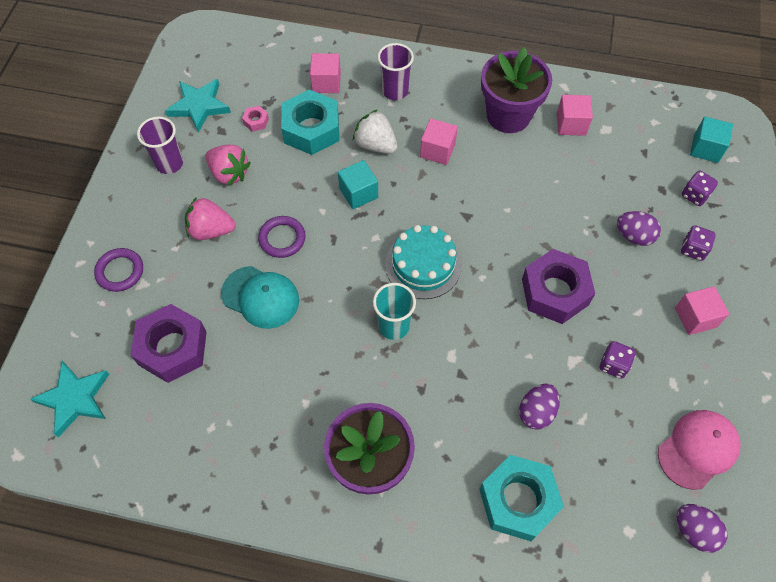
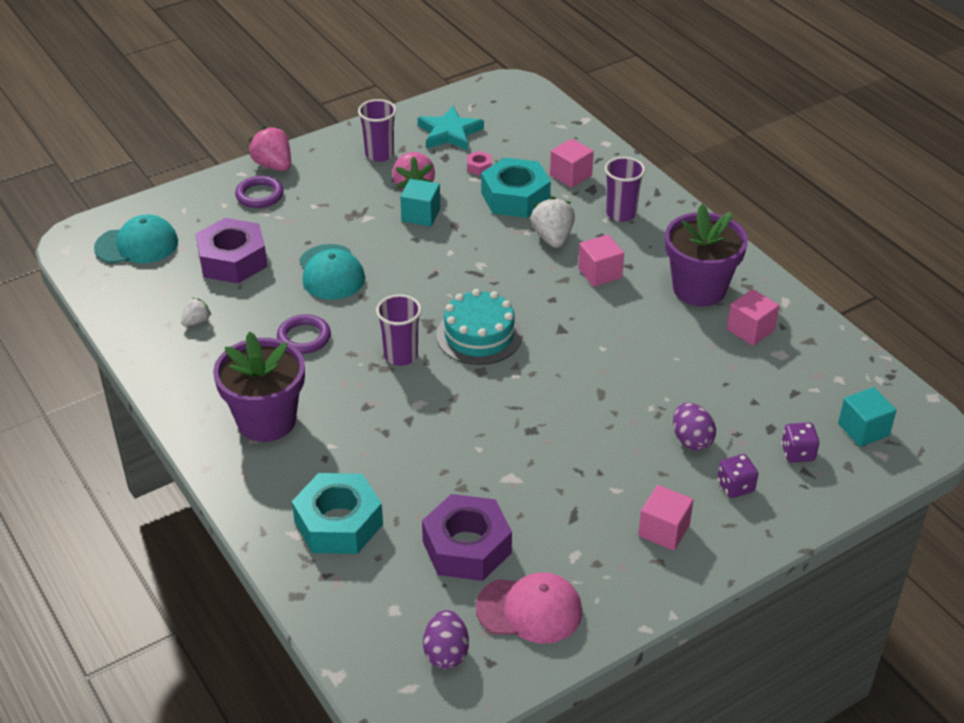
camera: 45 degrees right, 20 degrees down
turquoise star [30,361,109,438] -> turquoise cap [94,214,178,263]
pink strawberry [185,197,236,240] -> pink strawberry moved to [248,126,291,171]
purple ring [258,216,306,258] -> purple ring moved to [277,314,331,354]
turquoise cube [338,160,378,209] -> turquoise cube moved to [400,179,440,226]
turquoise cup [373,283,416,340] -> purple cup [376,294,422,366]
purple egg [519,384,560,430] -> none
purple nut [522,249,595,324] -> purple nut moved to [422,494,512,581]
purple dice [600,341,636,379] -> none
none -> white strawberry [181,298,211,327]

